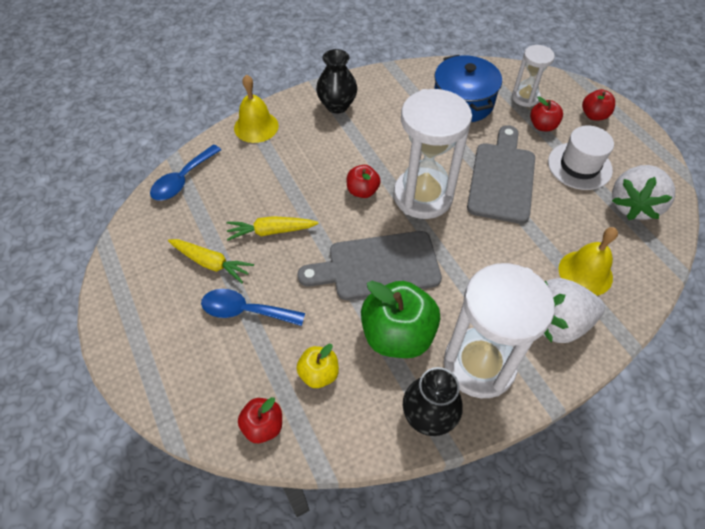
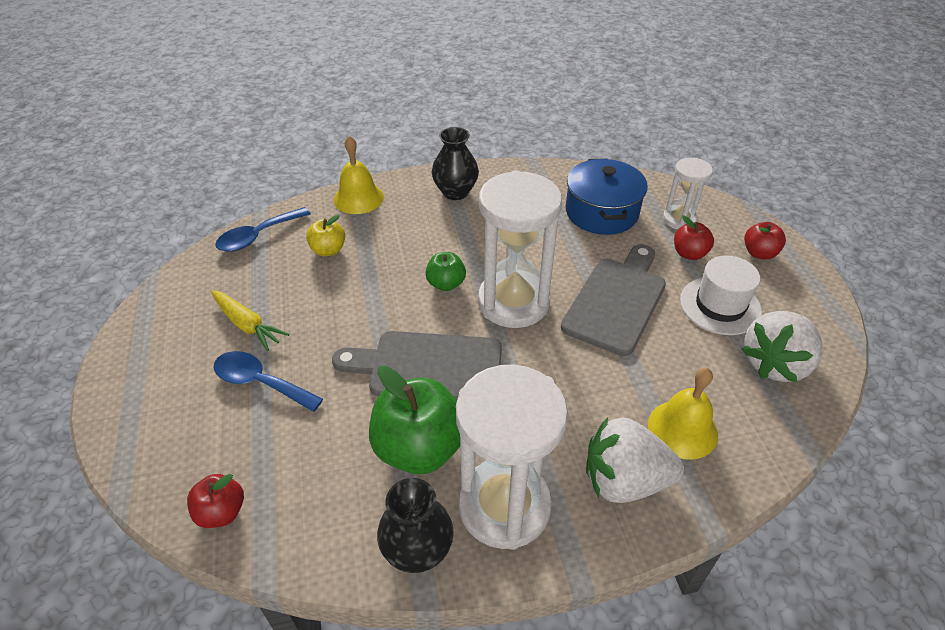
camera: 15 degrees right, 10 degrees down
yellow carrot [227,216,318,241] -> none
yellow apple [296,344,339,388] -> yellow apple moved to [306,214,345,256]
red apple [347,165,381,198] -> green apple [425,252,466,291]

